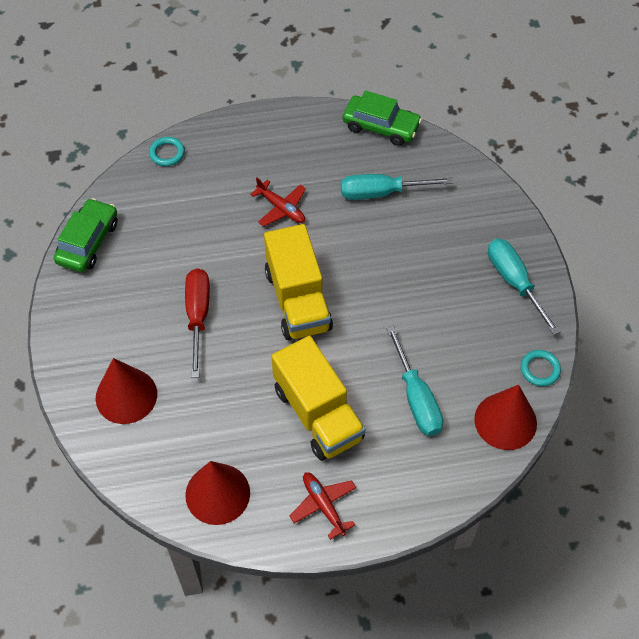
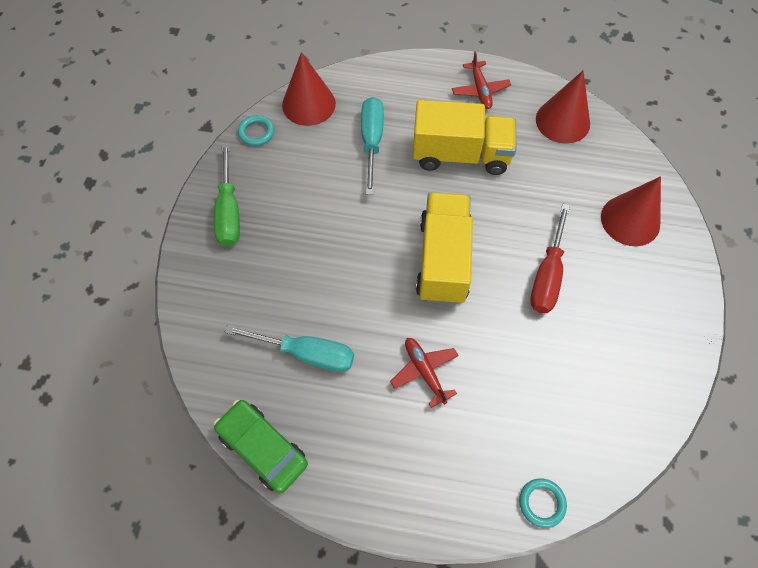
camera: 160 degrees left, 5 degrees up
green car [54,198,118,272] -> none
yellow truck [271,336,365,461] -> yellow truck turned 105 degrees clockwise [412,100,516,175]
turquoise screwdriver [488,239,561,335] -> green screwdriver [214,143,240,247]

